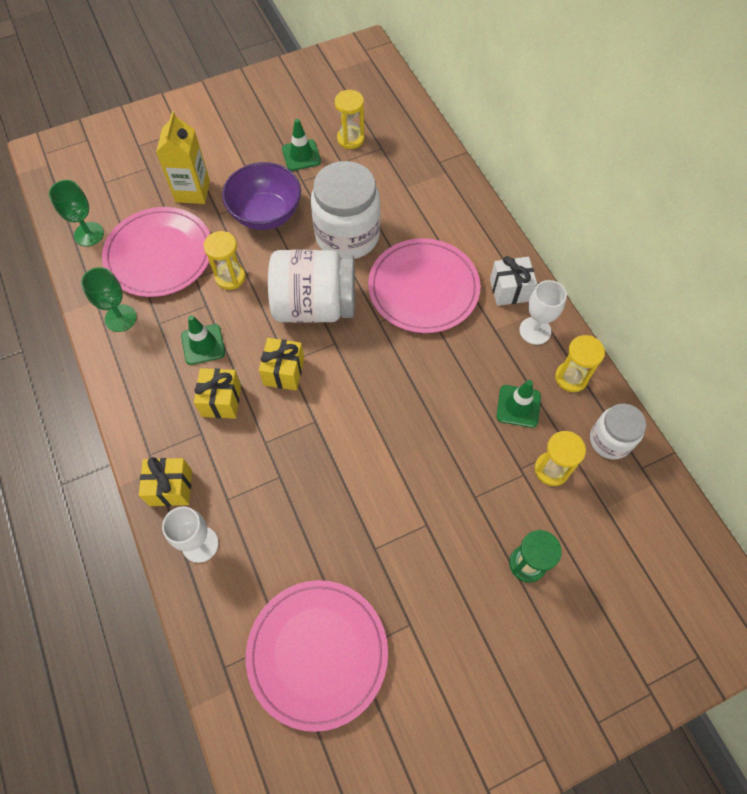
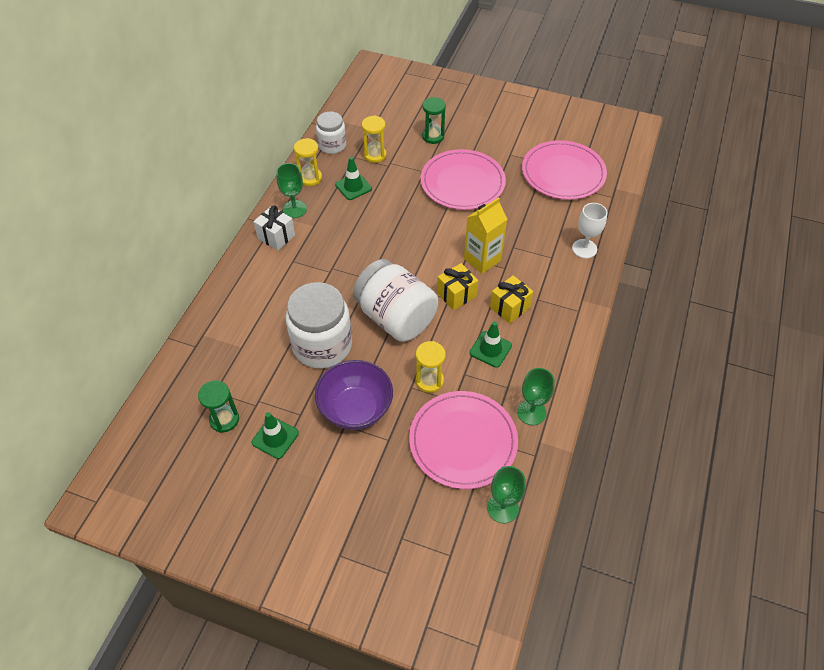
camera: 135 degrees left, 10 degrees down
yellow gift [139,457,192,506] -> none
yellow carton [156,111,210,204] -> yellow carton moved to [464,197,507,274]
yellow hourglass [335,90,364,149] -> green hourglass [198,380,239,433]
pink plate [368,238,480,333] -> pink plate moved to [421,149,506,210]
white goblet [519,280,567,345] -> green goblet [276,163,307,218]

